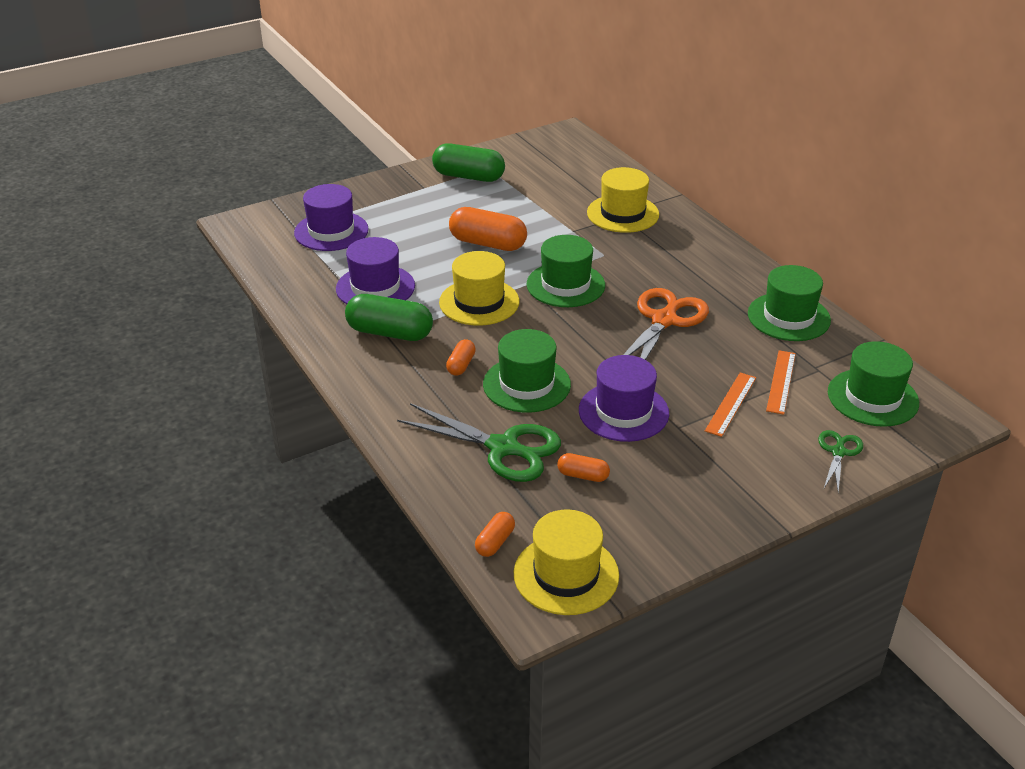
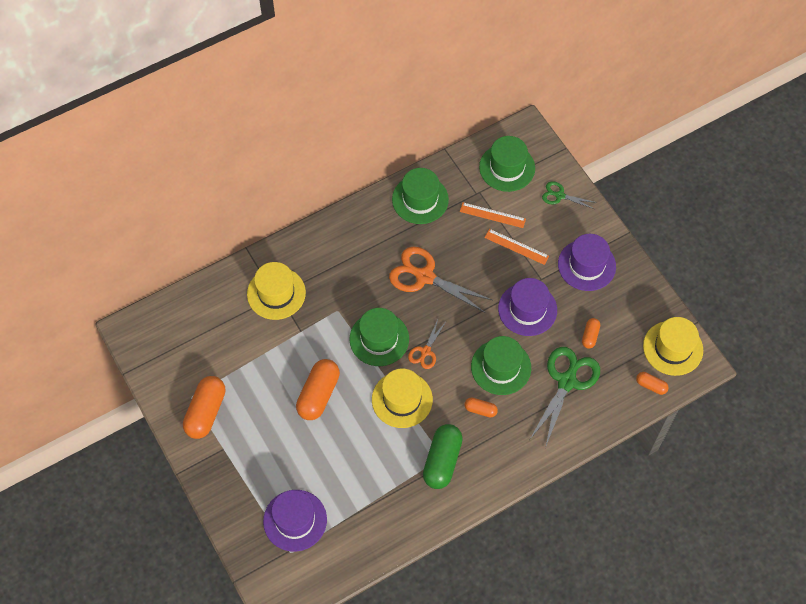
camera: 90 degrees left, 25 degrees up
purple hat [336,237,415,304] -> purple hat moved to [558,234,616,291]
green capsule [432,143,505,182] -> orange capsule [183,376,226,439]
none -> orange scissors [408,319,446,369]

